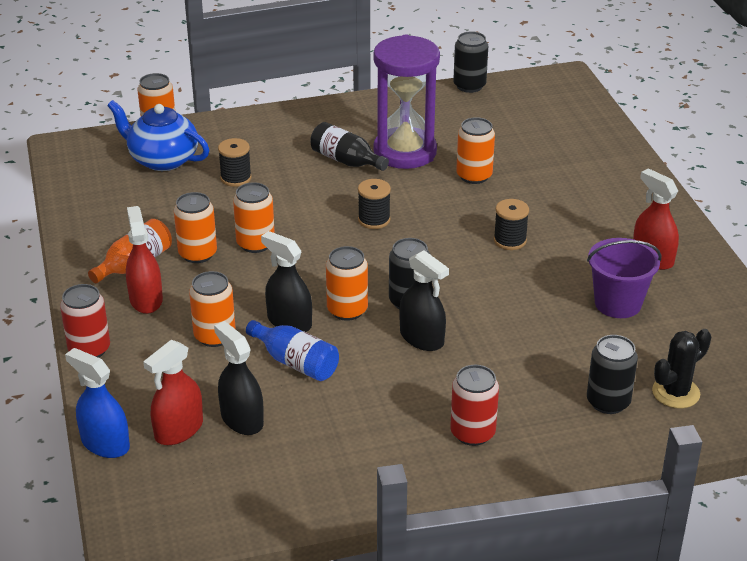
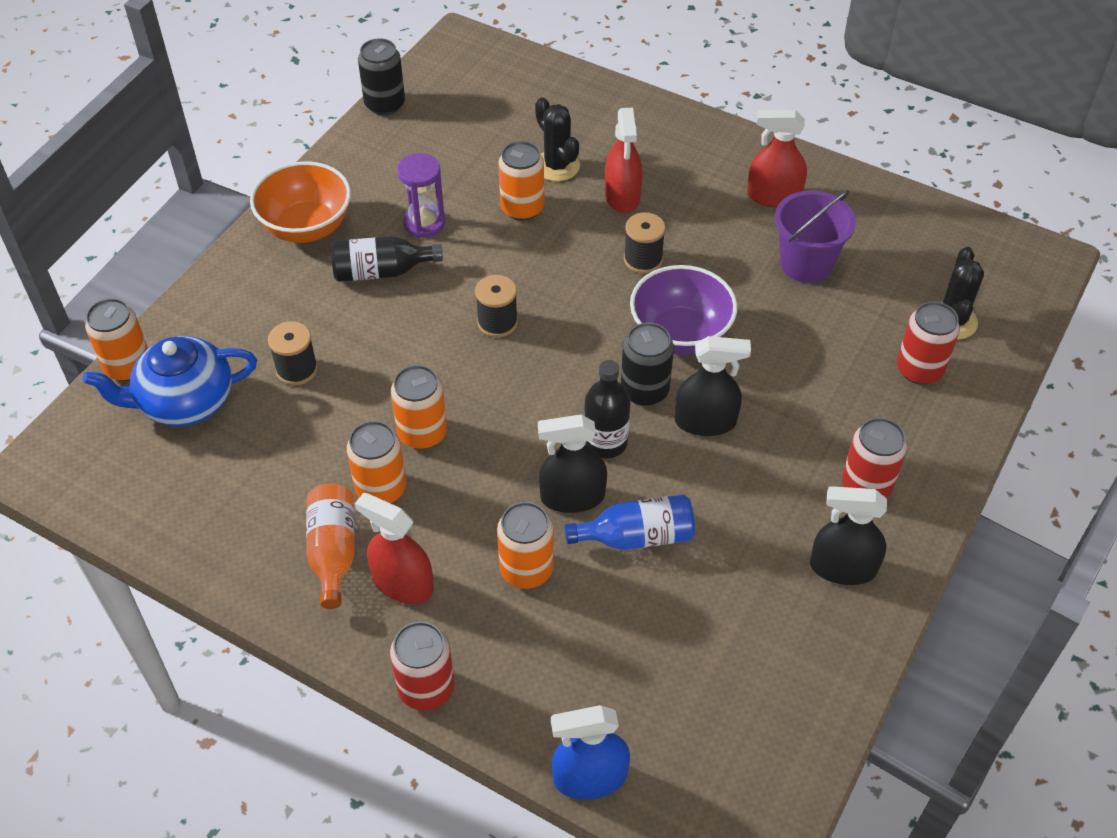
camera: 45 degrees left, 15 degrees up
red spray bottle [143,340,203,445] -> red spray bottle moved to [605,108,642,213]
black spray bottle [214,321,264,435] -> black spray bottle moved to [810,486,887,585]
orange can [326,246,368,321] -> black bottle [584,360,630,458]
purple hourglass [373,35,440,169] -> purple hourglass [397,153,445,238], size x0.52
black can [587,335,638,414] -> red can [897,301,960,385]
none -> orange bowl [250,161,351,243]
none -> black cactus [535,97,580,181]
none -> purple bowl [630,265,737,355]

